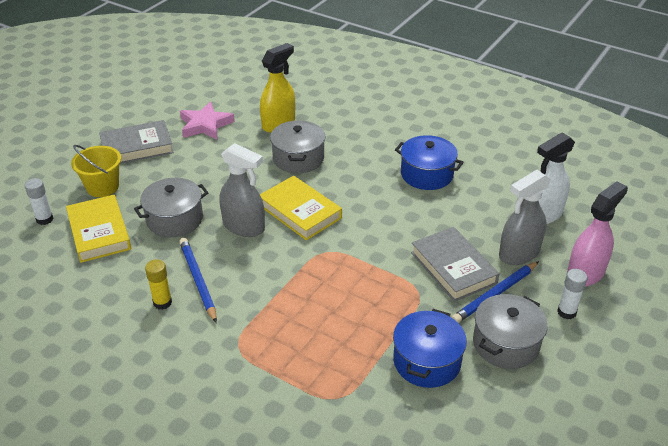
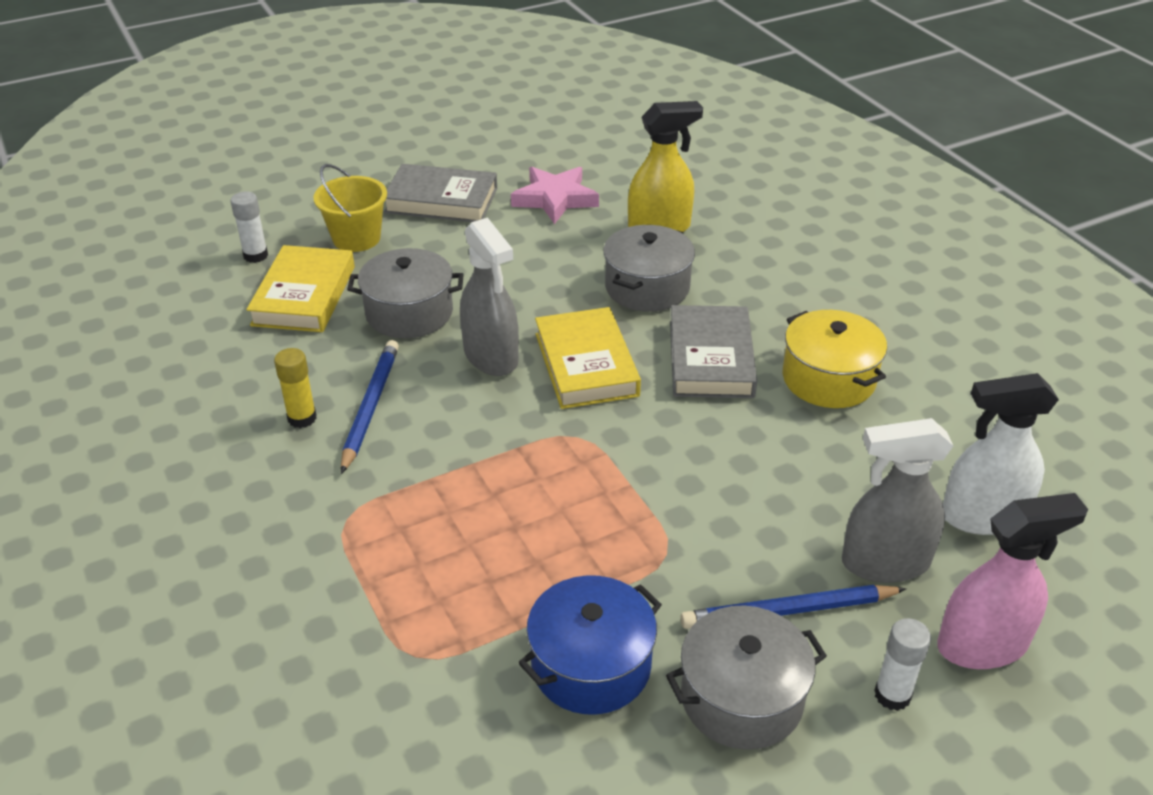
camera: 30 degrees right, 0 degrees up
blue pot [395,135,464,190] -> yellow pot [783,310,887,408]
grey book [411,227,499,302] -> grey book moved to [670,305,757,398]

